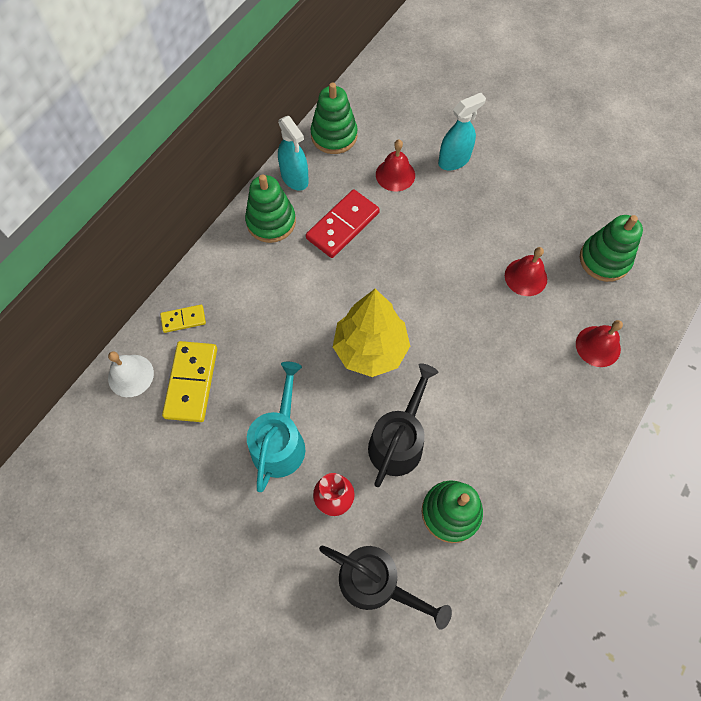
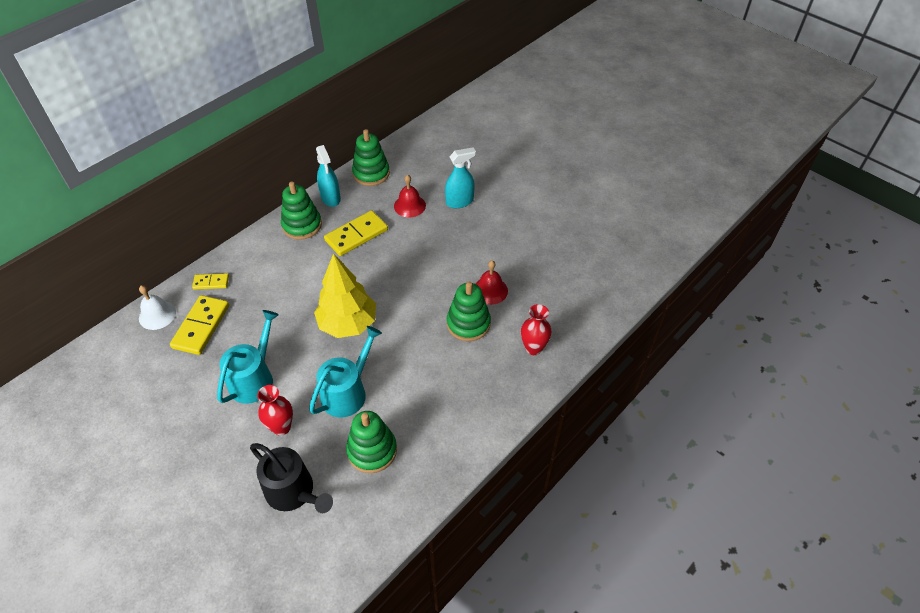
camera: 10 degrees right, 15 degrees down
red domino [306,189,380,258] -> yellow domino [324,210,388,256]
black watering can [368,364,438,487] -> turquoise watering can [309,326,382,417]
red bell [576,320,623,367] -> red vase [521,304,552,355]
green stacking toy [580,215,643,282] -> green stacking toy moved to [447,282,491,341]

